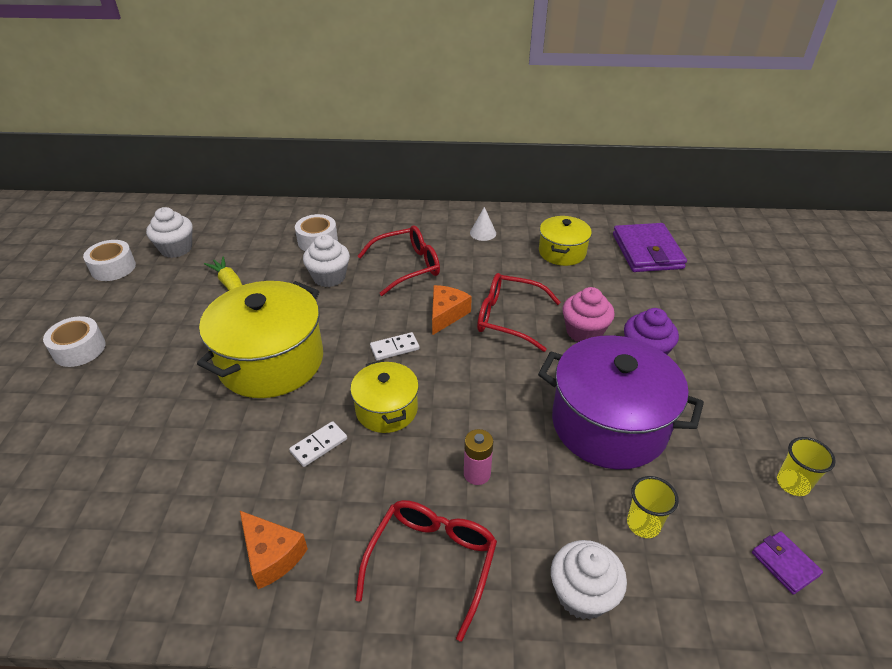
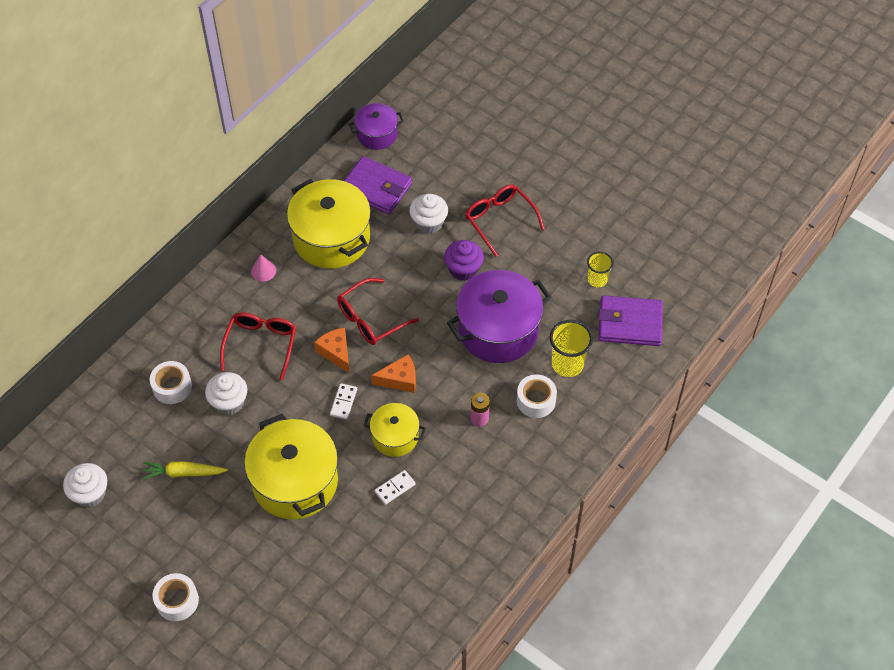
camera: 55 degrees left, 15 degrees up
white tape [83,240,136,281] -> white tape moved to [517,374,557,418]
orange cheese [240,511,308,589] -> orange cheese moved to [371,354,416,393]
white domino [289,421,347,467] -> white domino turned 60 degrees clockwise [374,470,416,505]
red glasses [355,500,497,642] -> red glasses moved to [465,184,545,257]
white cone [470,207,496,241] -> pink cone [251,254,276,281]
yellow pot [539,216,592,266] -> yellow pot [287,179,371,269], size x1.81
white cupcake [551,540,627,620] -> white cupcake moved to [409,194,448,234]
pink cupcake [563,287,615,342] -> none
yellow cup [627,476,679,538] -> yellow cup [550,320,593,377], size x1.56
purple wallet [752,531,823,595] -> purple wallet [598,295,663,346], size x2.08
none -> purple pot [349,103,404,150]

